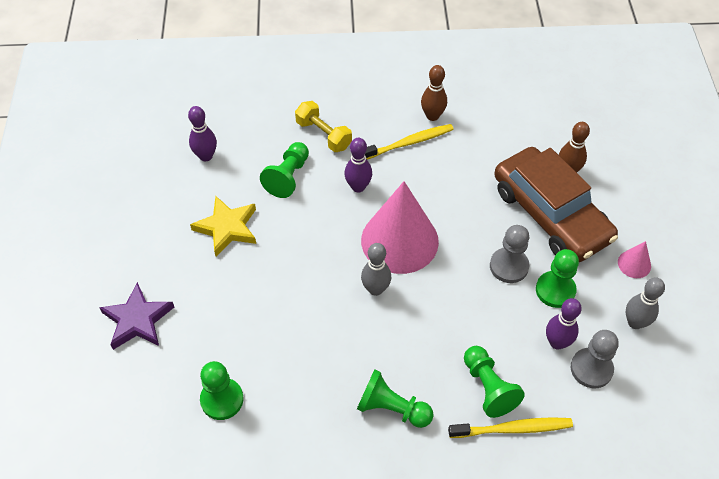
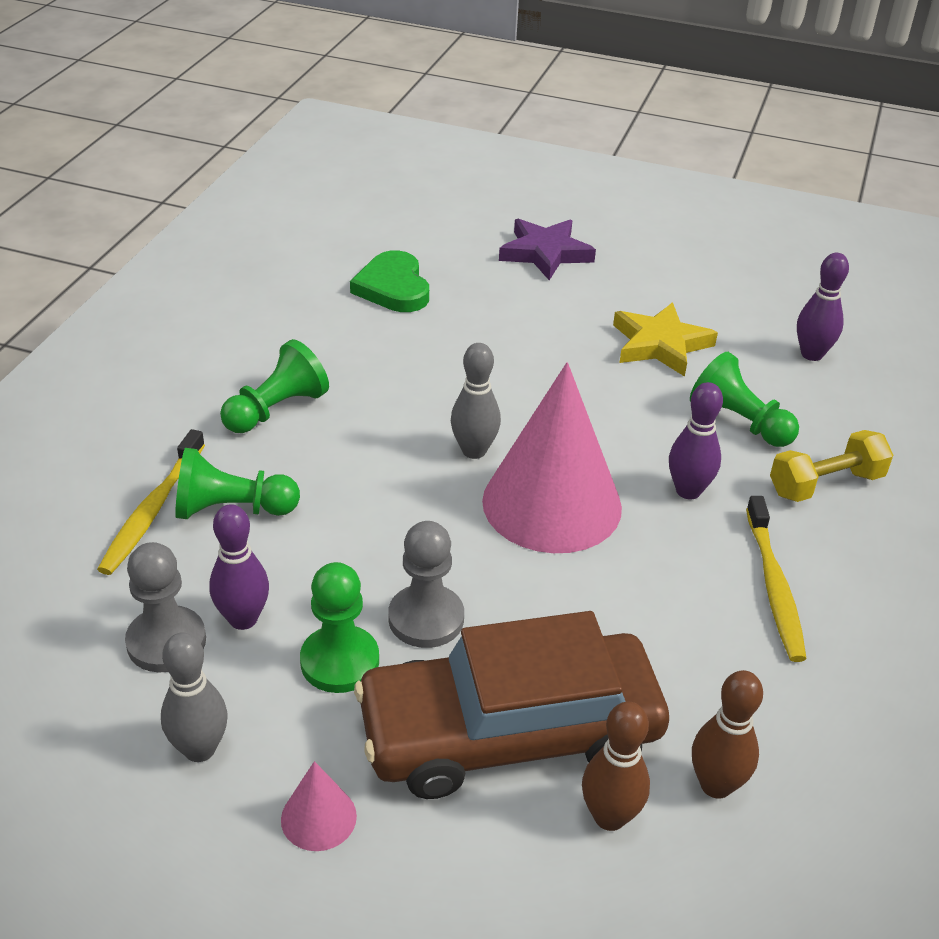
camera: 110 degrees right, 15 degrees down
green pawn [200,361,243,420] -> green heart [350,250,429,312]
brown bowling pin [421,65,447,121] -> brown bowling pin moved to [692,670,763,799]

